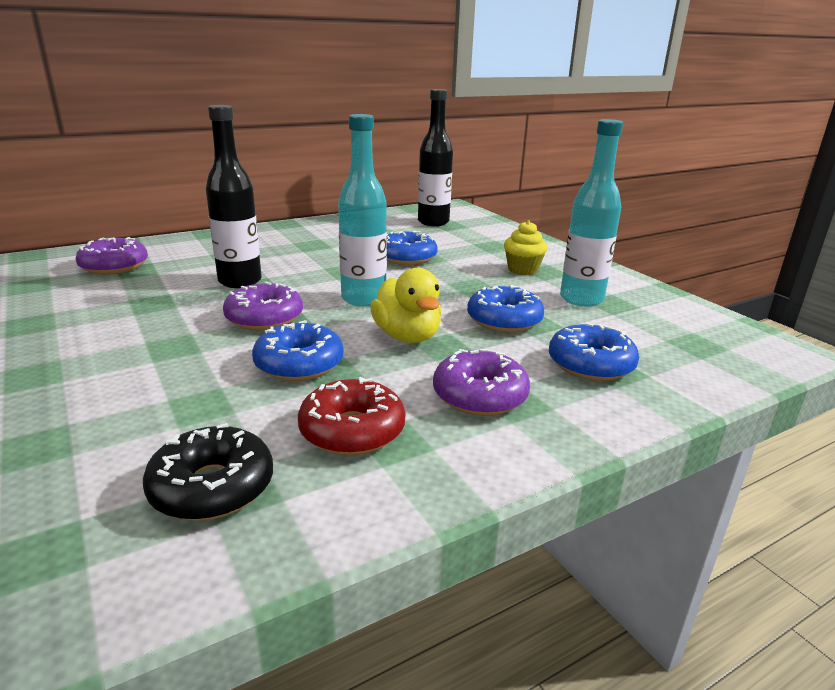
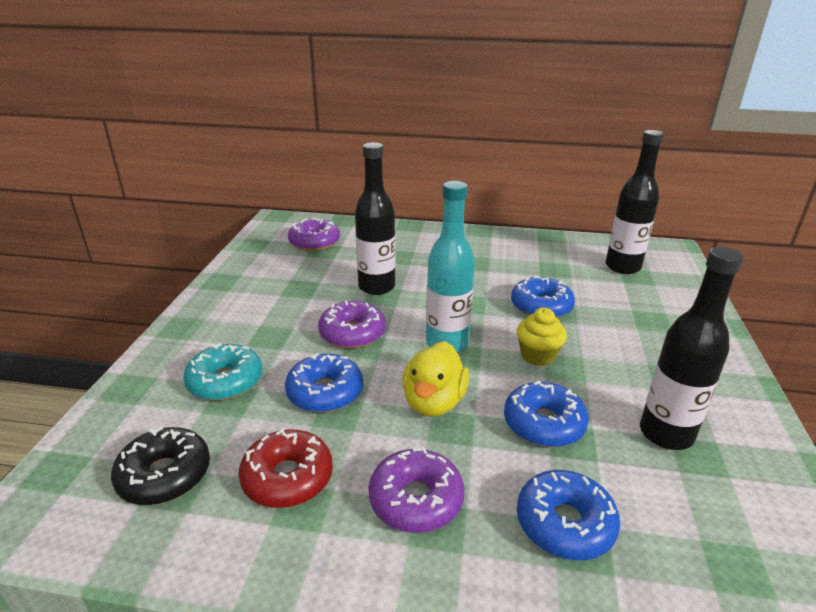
camera: 40 degrees right, 5 degrees up
yellow cupcake [504,221,548,275] -> yellow cupcake moved to [517,308,567,366]
turquoise bottle [560,119,623,307] -> black bottle [640,247,744,450]
none -> turquoise donut [183,343,262,401]

